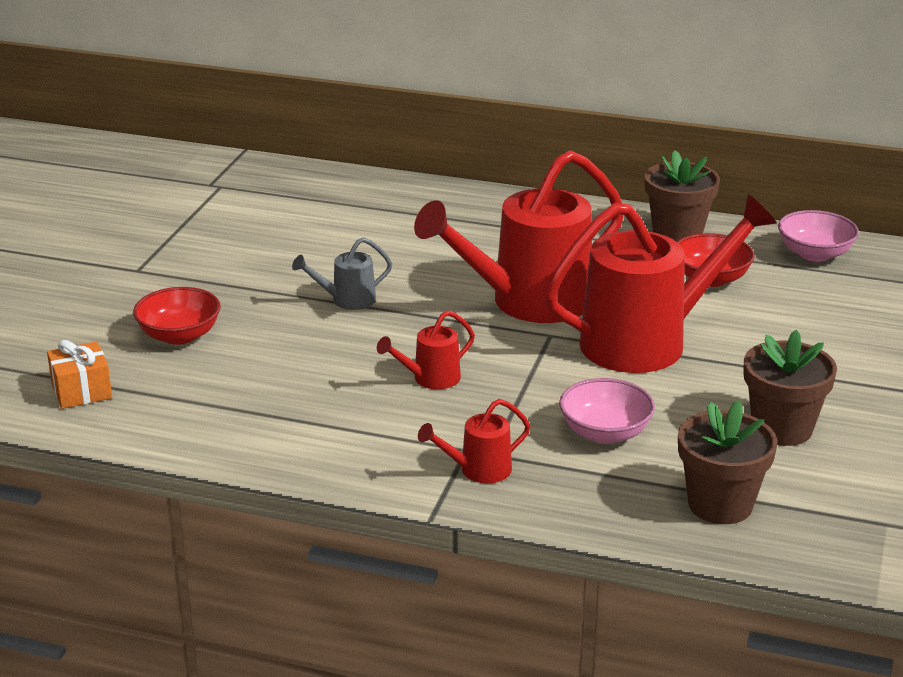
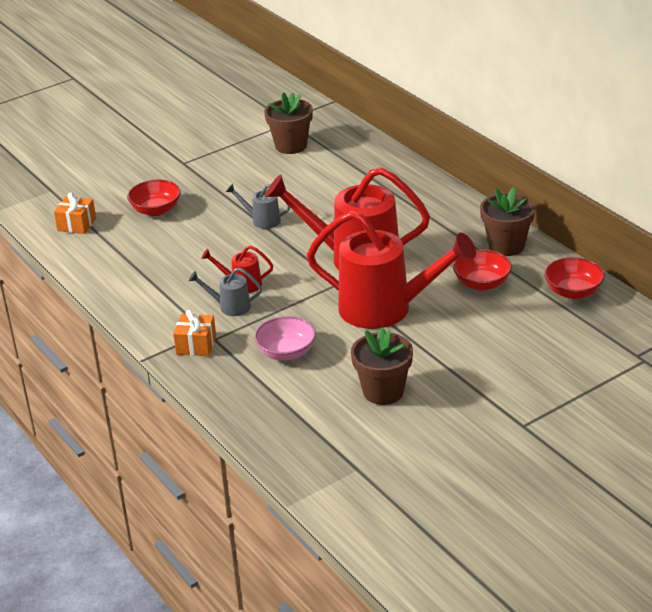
camera: 40 degrees right, 5 degrees up
red watering can [418,399,531,483] -> orange gift [173,310,216,356]
brown flower pot [678,400,777,524] -> brown flower pot moved to [264,93,313,154]
pink bowl [778,210,859,262] -> red bowl [544,257,605,299]
none -> grey watering can [189,268,262,316]

